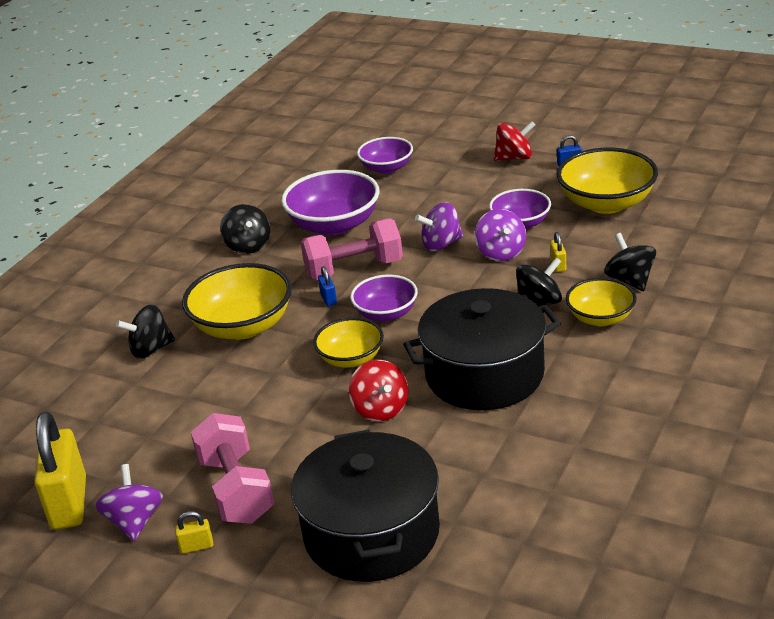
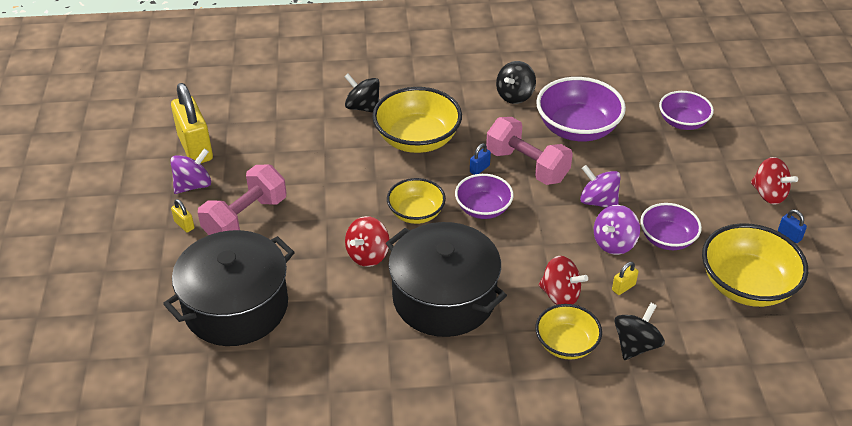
camera: 55 degrees right, 10 degrees up
yellow padlock [34,411,86,530] -> yellow padlock turned 75 degrees counterclockwise [171,83,213,163]
black spinning top [516,257,562,306] -> red spinning top [539,256,588,305]

